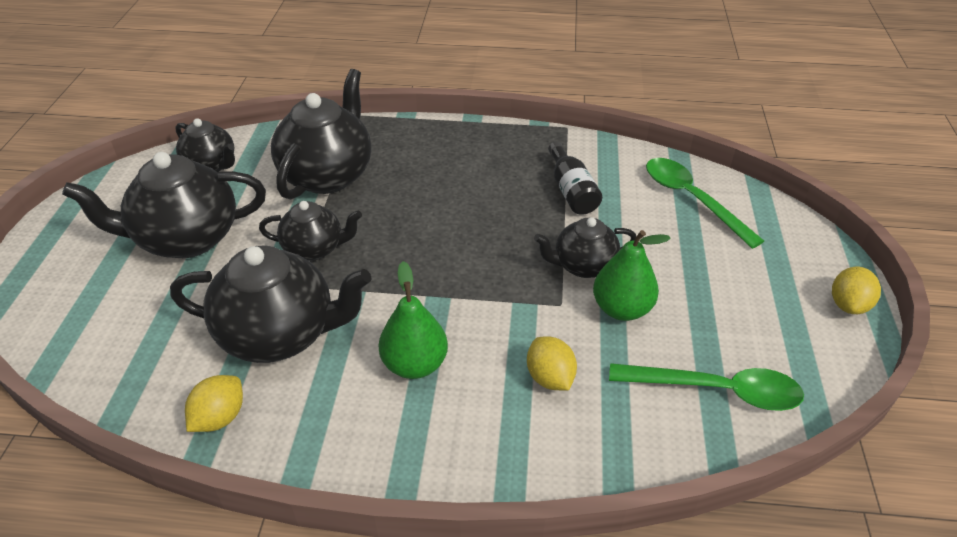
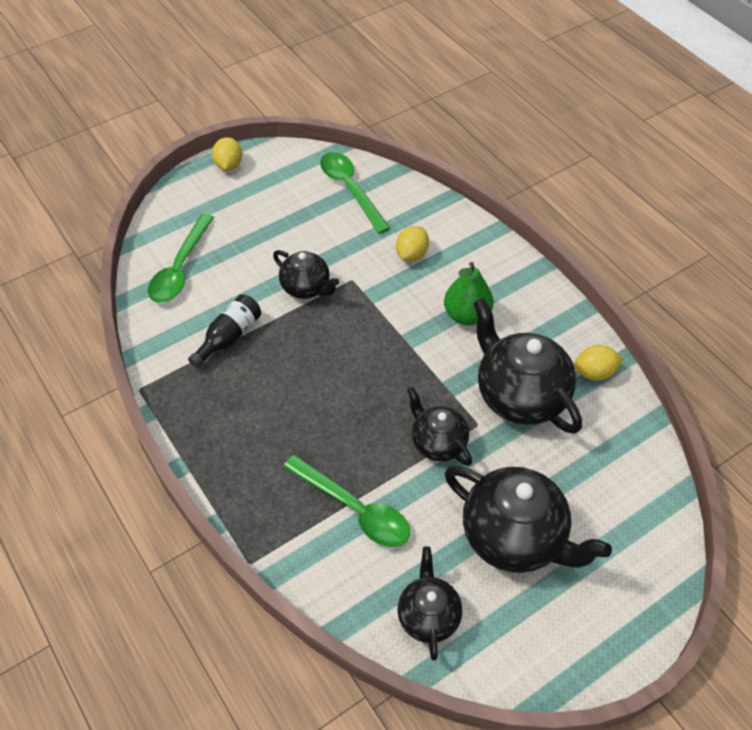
camera: 130 degrees left, 10 degrees up
black teapot [271,69,372,199] -> green spoon [283,455,410,547]
green pear [593,230,671,321] -> none
yellow lemon [832,267,881,314] -> yellow lemon turned 75 degrees counterclockwise [212,137,242,171]

